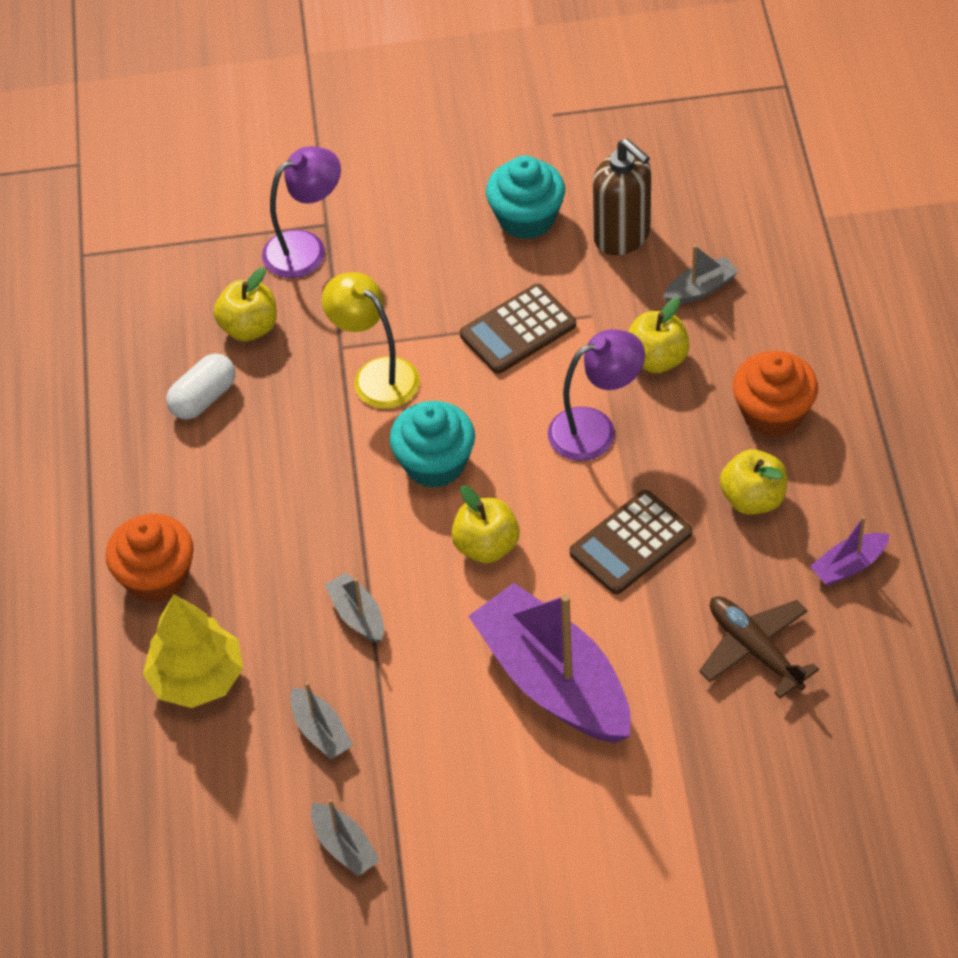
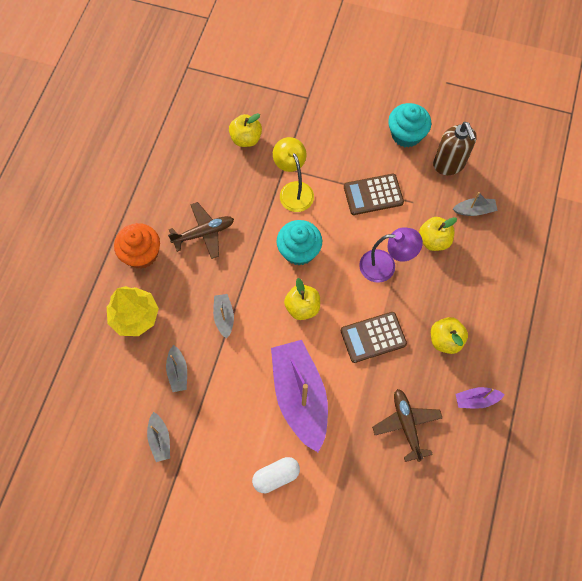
camera: 20 degrees right, 15 degrees up
white capsule [166,353,235,420] -> white capsule moved to [252,457,300,493]
purple lamp [262,146,341,278] -> none
orange cupcake [733,351,818,437] -> none
none -> brown plane [168,202,234,259]

